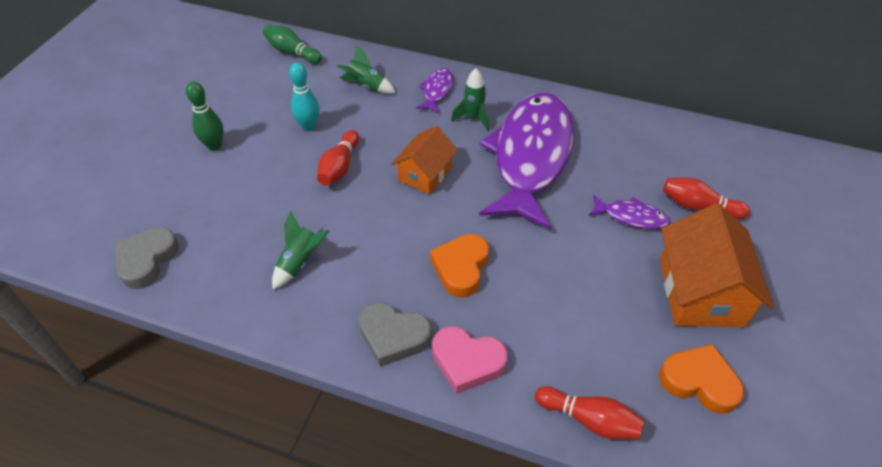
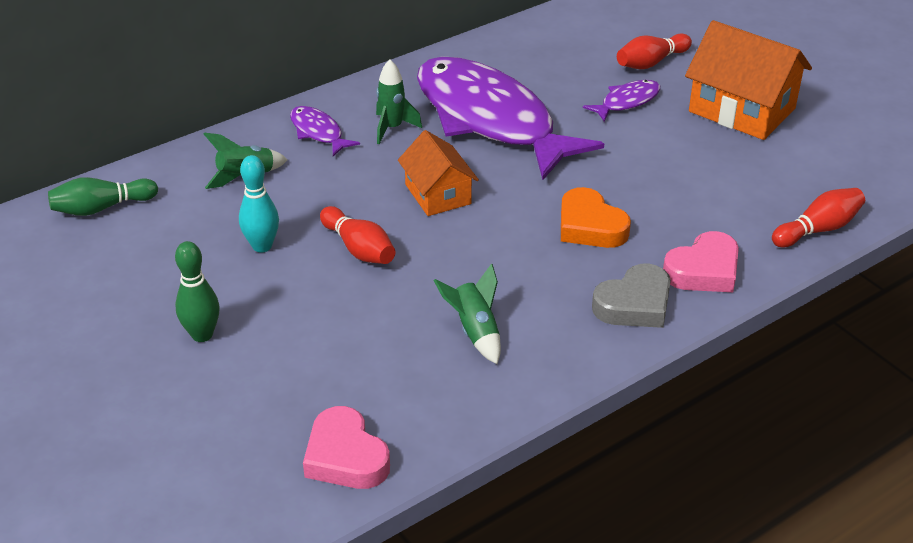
camera: 55 degrees left, 10 degrees down
grey heart [114,227,179,289] -> pink heart [303,406,390,489]
orange heart [659,344,744,414] -> none

